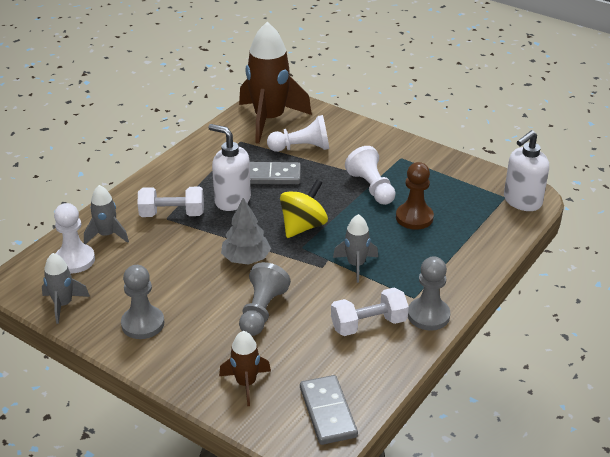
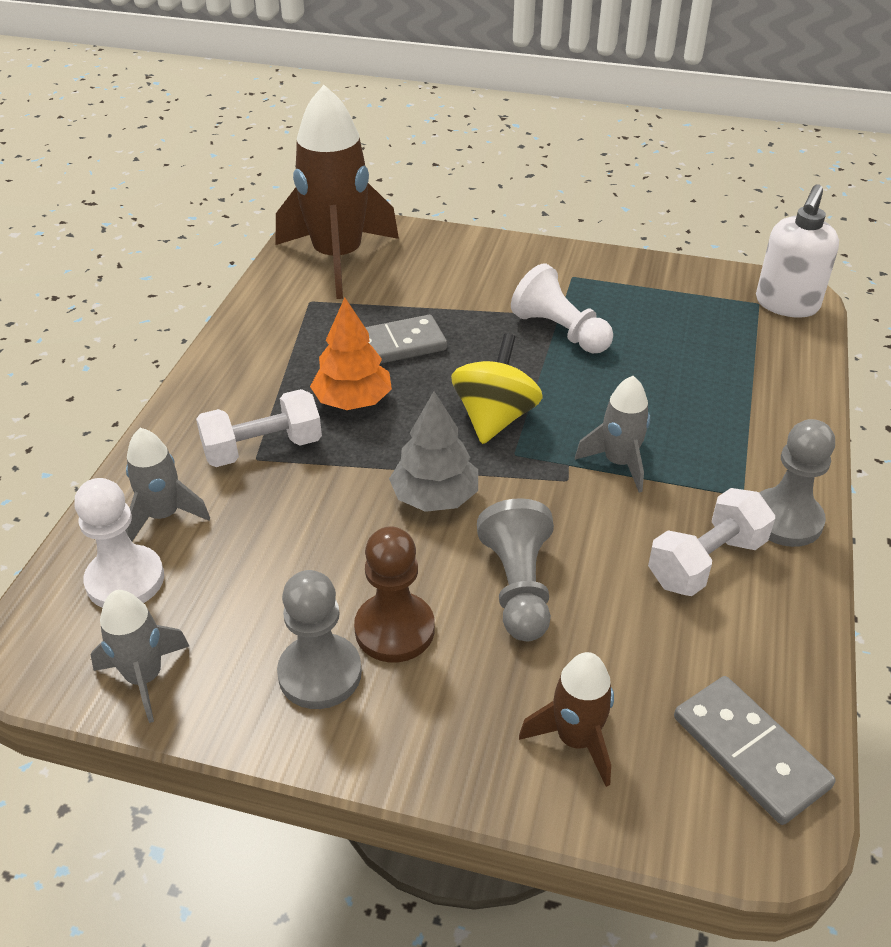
camera: 20 degrees left, 5 degrees up
white soap dispenser [208,124,251,211] -> orange tree [310,297,392,410]
white pawn [267,115,329,152] -> none
brown pawn [396,162,434,230] -> brown pawn moved to [354,526,435,662]

